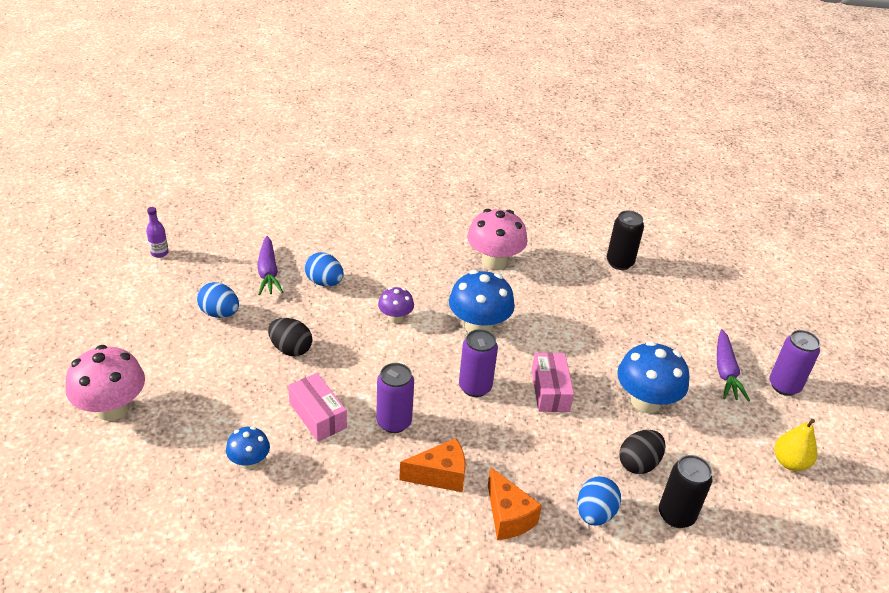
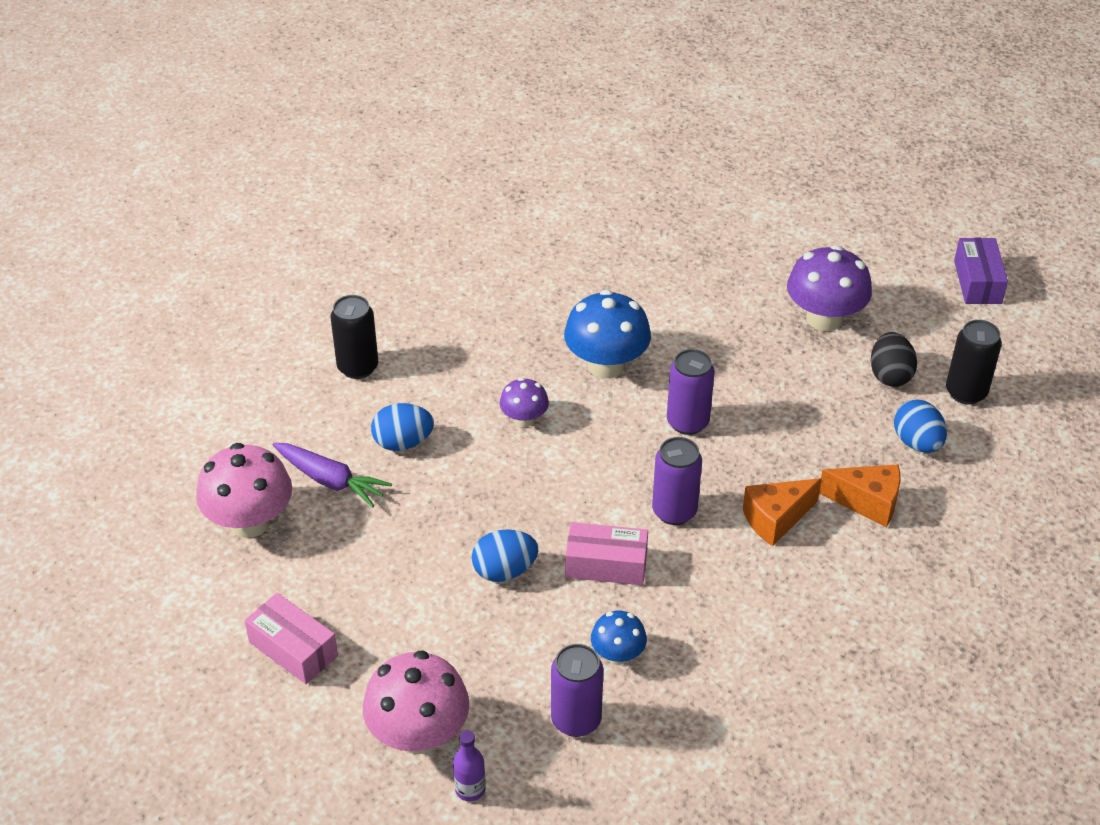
camera: 45 degrees left, 5 degrees up
purple bottle [146,207,169,258] -> purple bottle moved to [453,730,486,802]
blue egg [197,282,239,318] -> blue egg moved to [472,529,538,582]
black egg [268,318,312,356] -> none
orange cheese [399,438,466,492] -> orange cheese turned 150 degrees counterclockwise [743,478,822,546]
pink mushroom [467,209,527,269] -> pink mushroom moved to [196,443,292,538]
pink box [531,353,574,412] -> pink box moved to [244,593,338,684]
black can [607,211,644,270] -> black can moved to [331,295,378,379]
blue mushroom [617,341,689,413] -> purple mushroom [787,245,872,331]
purple carrot [717,329,750,402] -> none
purple can [769,330,820,396] -> purple can moved to [551,644,604,737]
yellow pear [774,419,817,471] -> purple box [954,238,1008,304]

